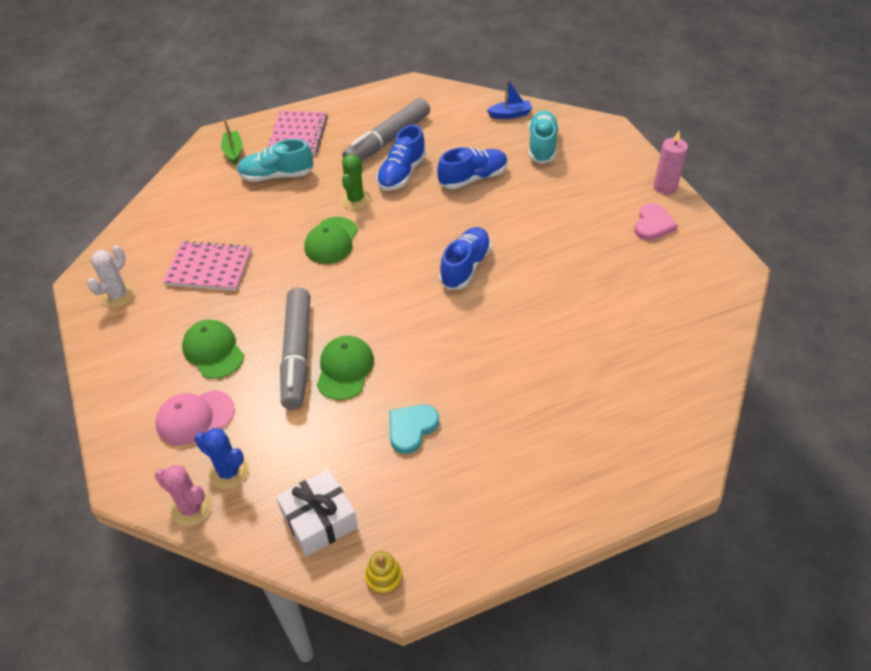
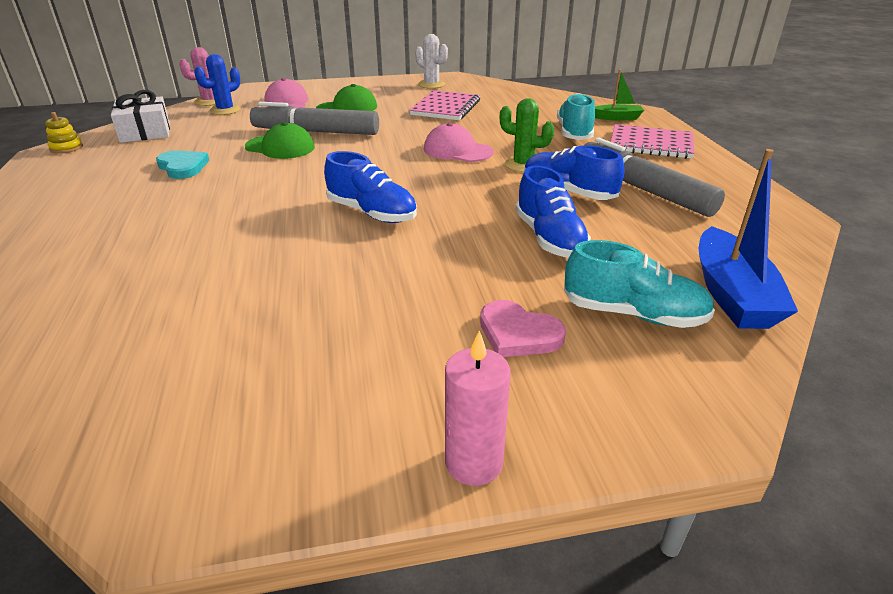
camera: 100 degrees right, 15 degrees down
green cap [305,217,358,264] -> pink cap [424,123,494,162]
blue boat [487,78,533,119] -> blue boat [699,149,798,329], size x1.78
pink heart [634,203,678,240] -> pink heart moved to [480,300,566,357]

